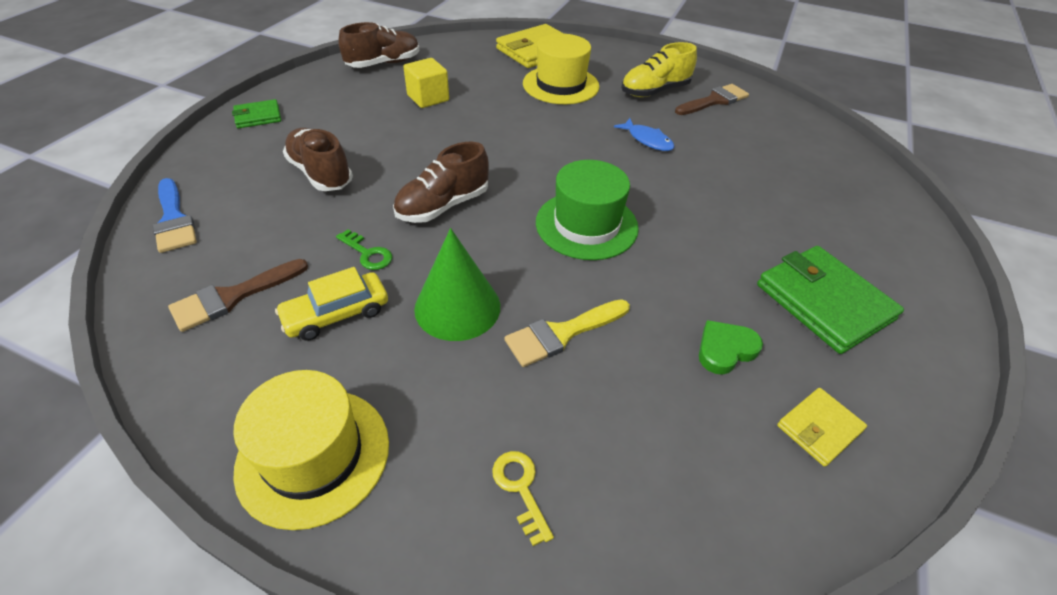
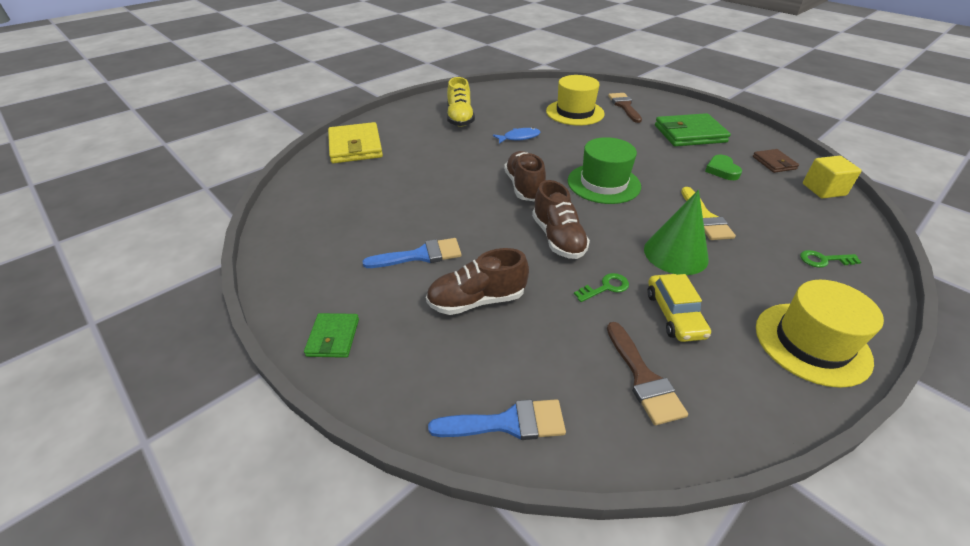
camera: 65 degrees left, 5 degrees down
brown shoe [338,22,419,68] -> brown shoe moved to [504,151,546,201]
yellow cube [403,58,449,108] -> yellow cube moved to [803,156,862,198]
yellow key [492,451,554,546] -> green key [800,250,861,268]
yellow hat [523,34,599,104] -> yellow hat moved to [546,75,605,126]
brown brush [675,84,749,115] -> brown brush moved to [608,93,642,123]
yellow wallet [777,388,867,467] -> brown wallet [753,149,799,173]
none -> blue brush [363,238,462,268]

